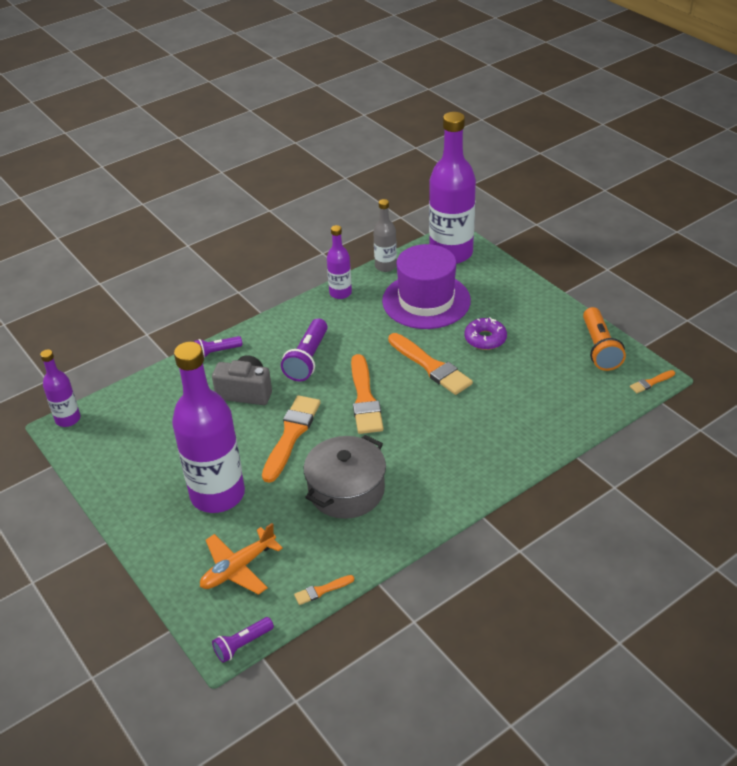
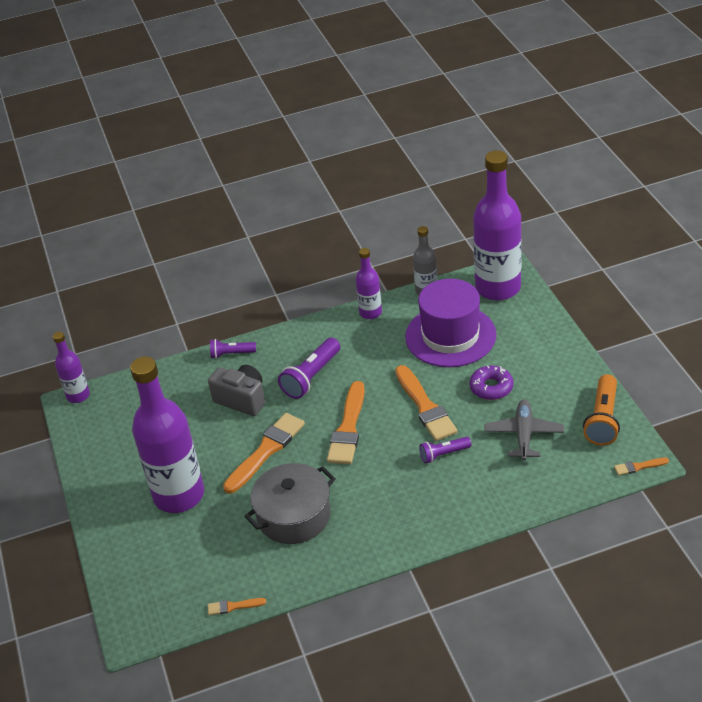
camera: 20 degrees right, 0 degrees up
orange plane [200,523,283,595] -> none
purple flashlight [212,617,274,663] -> purple flashlight moved to [419,437,471,463]
none -> grey plane [484,400,564,461]

